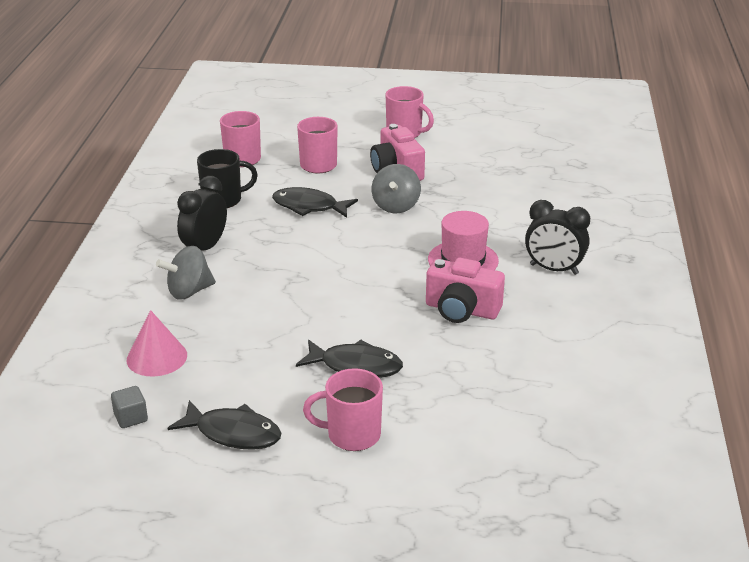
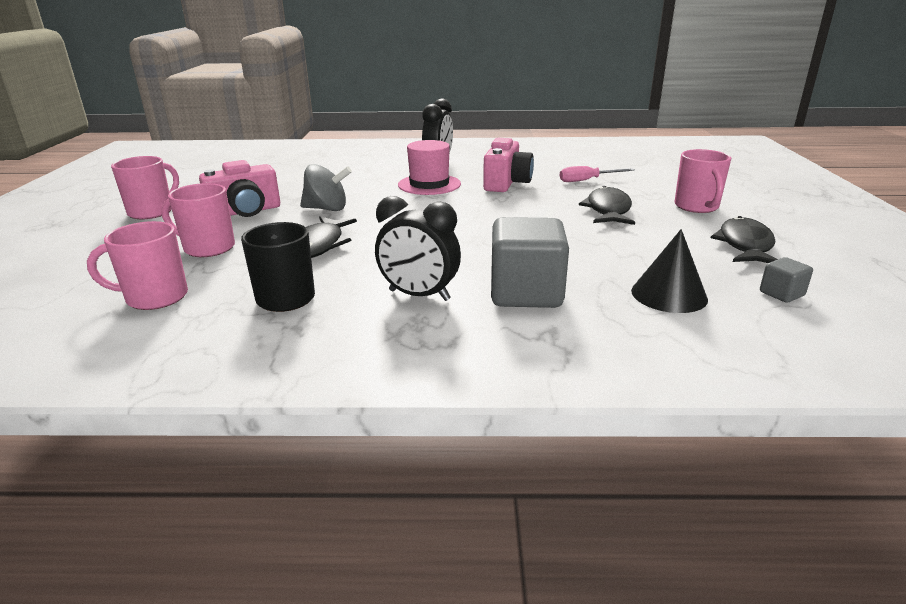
camera: 95 degrees left, 5 degrees down
pink cone [127,310,187,376] -> black cone [631,229,708,313]
grey spinning top [156,246,216,299] -> grey cube [491,217,569,308]
none -> pink screwdriver [560,166,635,182]

